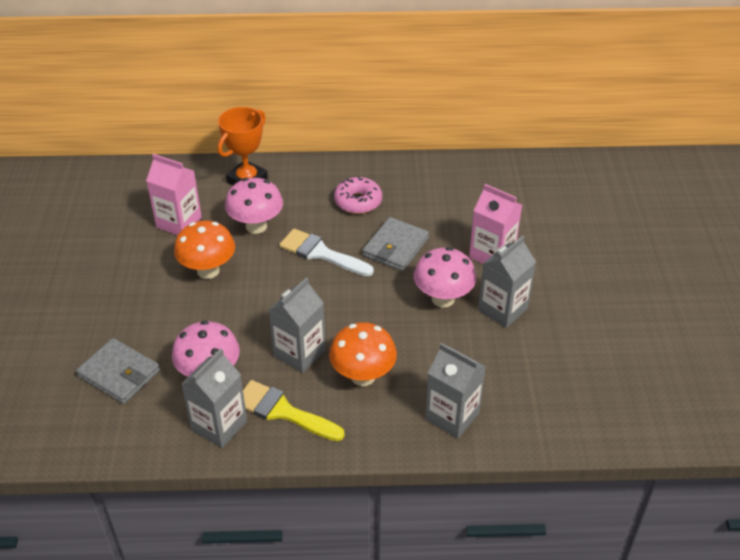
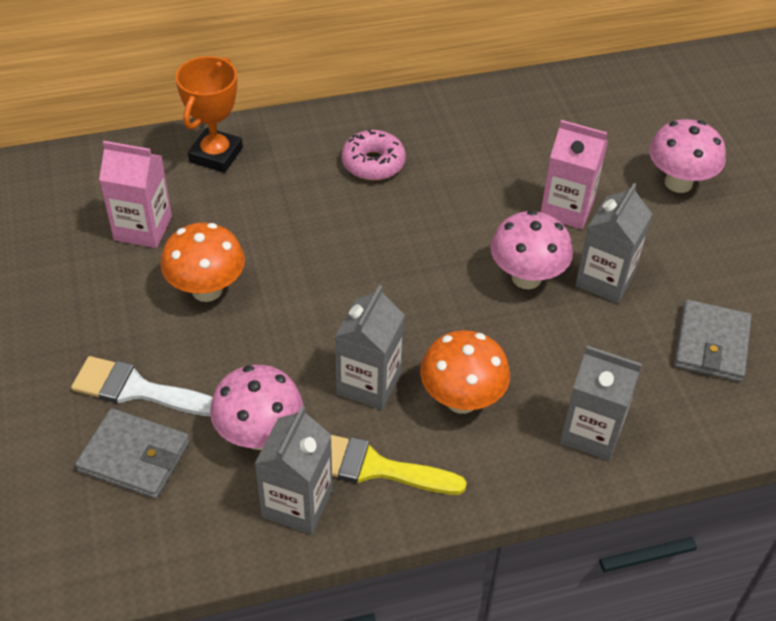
camera: 15 degrees left, 5 degrees up
pink mushroom [225,178,283,234] -> pink mushroom moved to [649,119,726,193]
white brush [279,229,374,276] -> white brush moved to [71,356,213,416]
grey wallet [362,217,429,271] -> grey wallet moved to [674,300,752,382]

